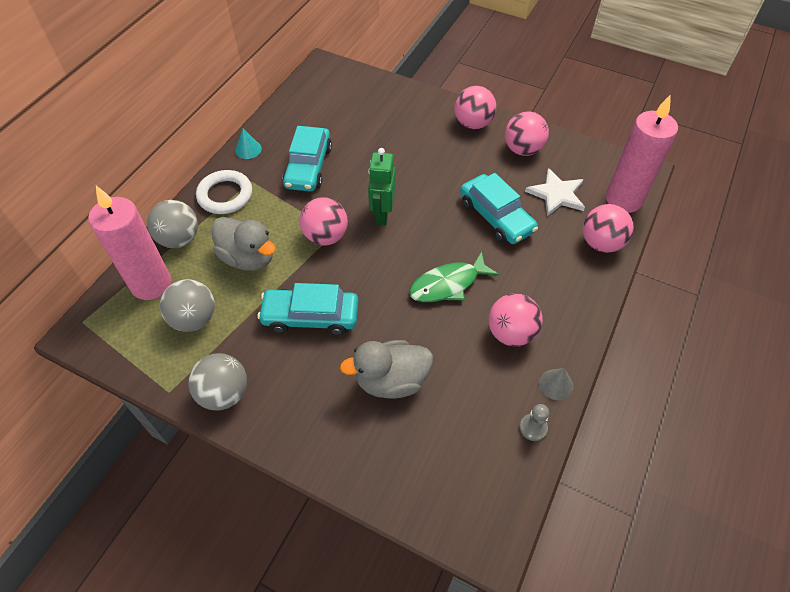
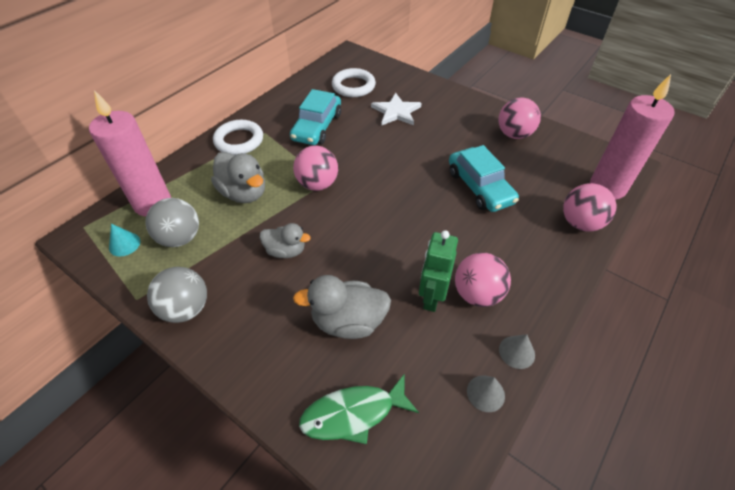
camera: 10 degrees right, 5 degrees down
grey ball [147,200,198,248] -> none
turquoise cone [235,129,262,159] -> turquoise cone moved to [109,224,140,257]
turquoise car [258,283,359,335] -> grey duck [260,223,311,258]
green robot [368,148,396,225] -> green robot moved to [419,230,458,312]
green fish [409,251,499,302] -> green fish moved to [299,375,419,444]
pink ball [454,86,496,129] -> none
grey pawn [520,404,549,441] -> grey cone [467,375,505,412]
white star [525,168,585,216] -> white star moved to [371,93,421,125]
none -> white ring [332,68,376,97]

